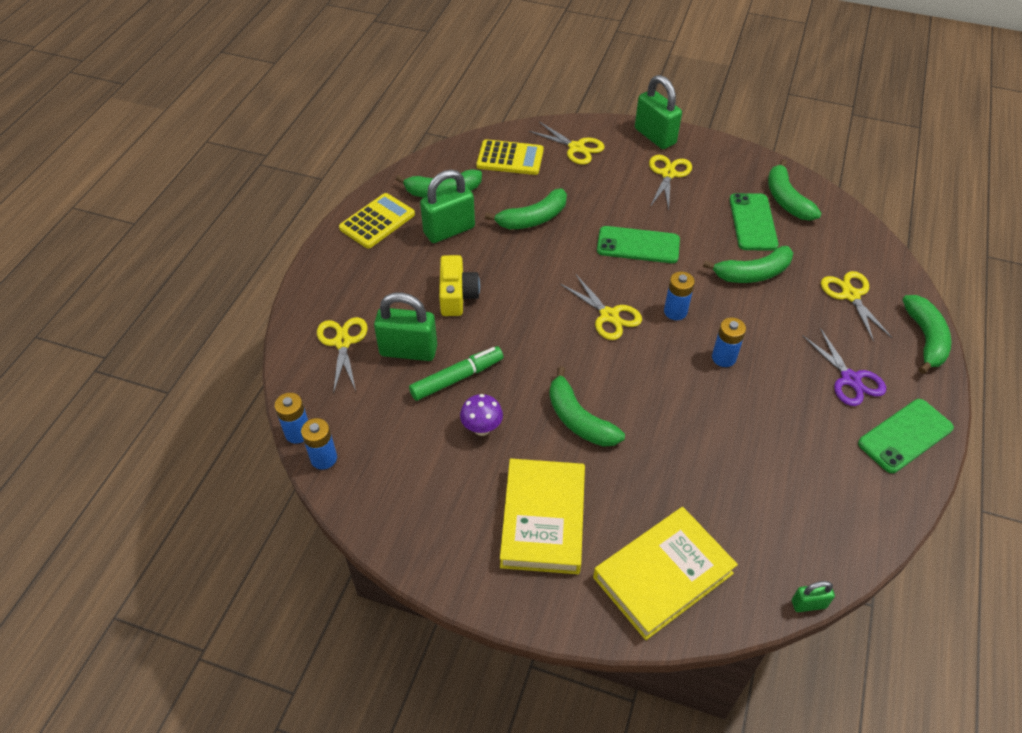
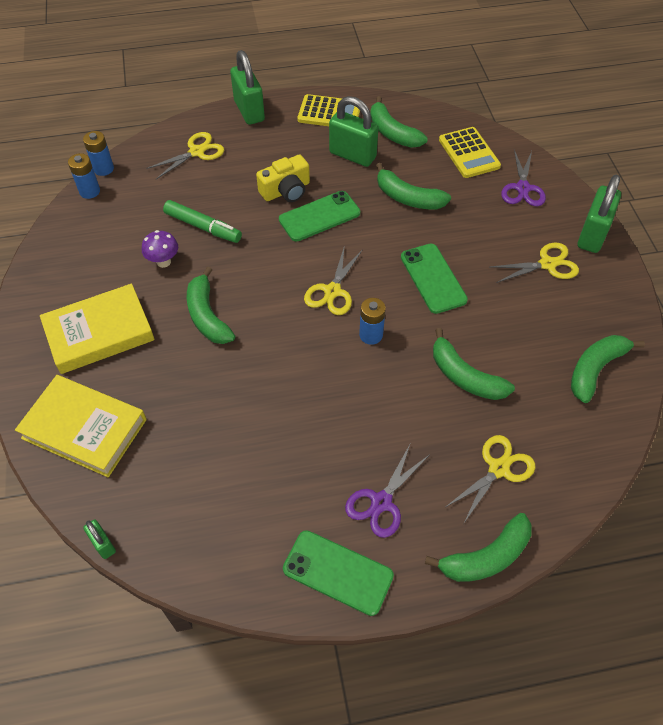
camera: 60 degrees right, 5 degrees up
green padlock [374,292,437,361] -> green padlock moved to [230,50,265,125]
yellow scissors [529,122,605,165] -> purple scissors [501,150,546,206]
green banana [549,366,625,447] -> green banana turned 45 degrees counterclockwise [186,267,235,344]
blue battery [712,317,746,367] -> none
green phone [730,193,779,251] -> green phone moved to [279,191,360,241]

